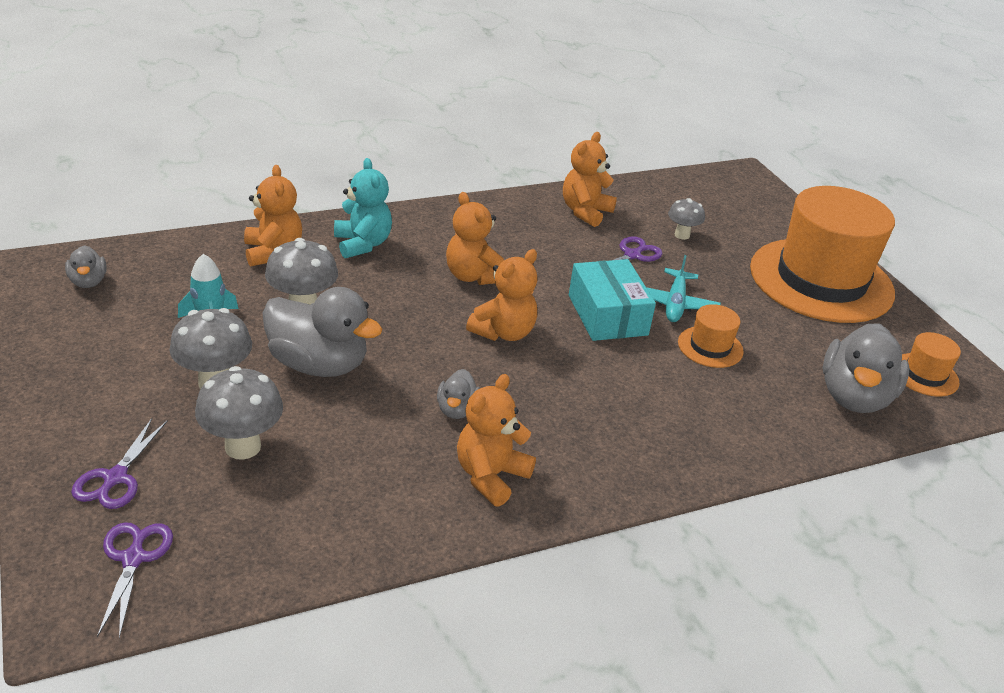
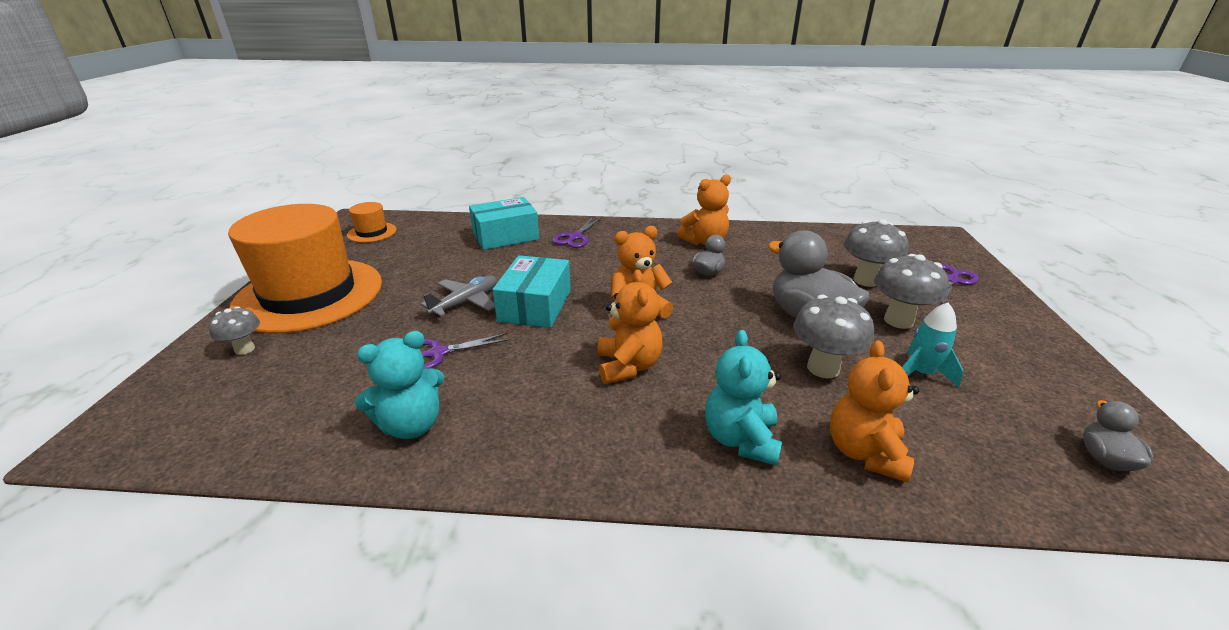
camera: 150 degrees left, 5 degrees down
purple scissors [97,522,173,639] -> purple scissors moved to [552,217,602,248]
orange teddy bear [563,132,617,227] -> turquoise teddy bear [355,331,444,439]
turquoise plane [646,255,721,322] -> grey plane [420,275,497,317]
grey mushroom [668,198,705,240] -> grey mushroom moved to [209,306,260,355]
orange hat [678,304,744,368] -> none
grey duck [823,323,909,413] -> none
none -> turquoise box [469,197,539,250]

